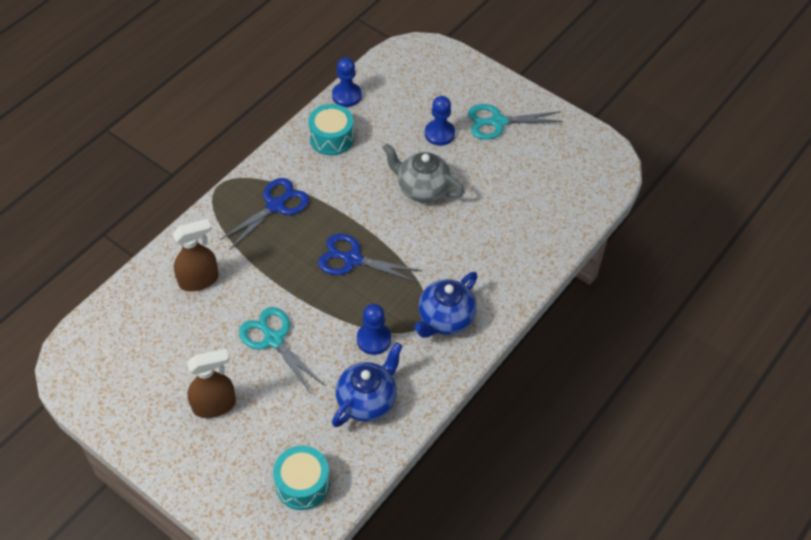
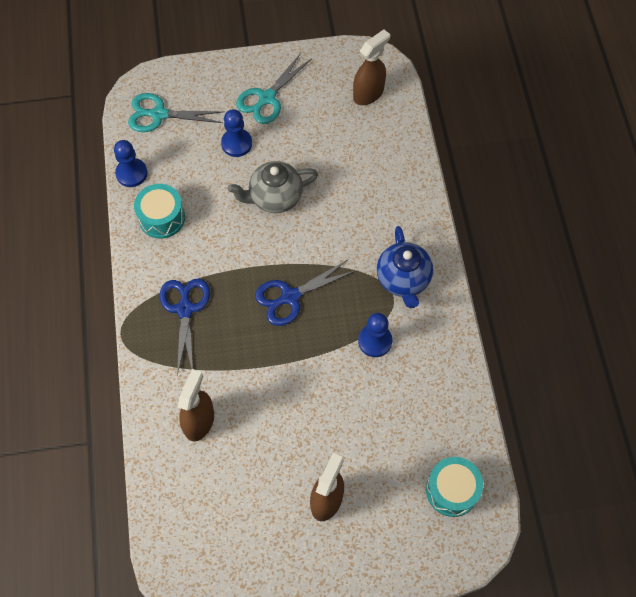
camera: 45 degrees left, 10 degrees up
turquoise scissors [239,307,325,393] -> turquoise scissors moved to [128,93,224,132]
blue teapot [332,342,403,427] -> none
none -> brown spray bottle [353,30,390,105]

